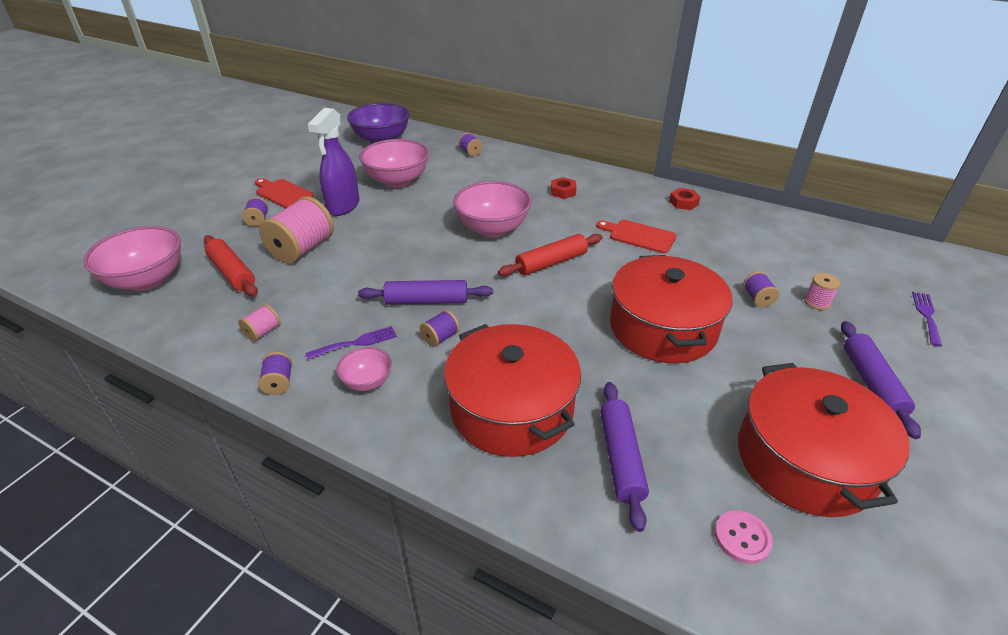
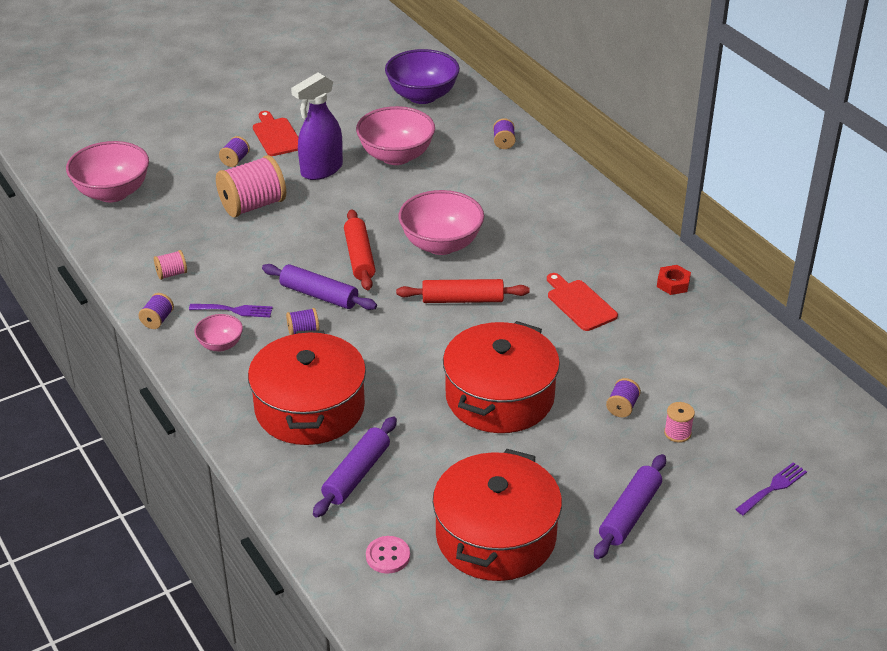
camera: 30 degrees right, 0 degrees up
red rolling pin [204,235,258,296] -> red rolling pin moved to [344,209,376,290]
red nut [551,177,576,199] -> none

